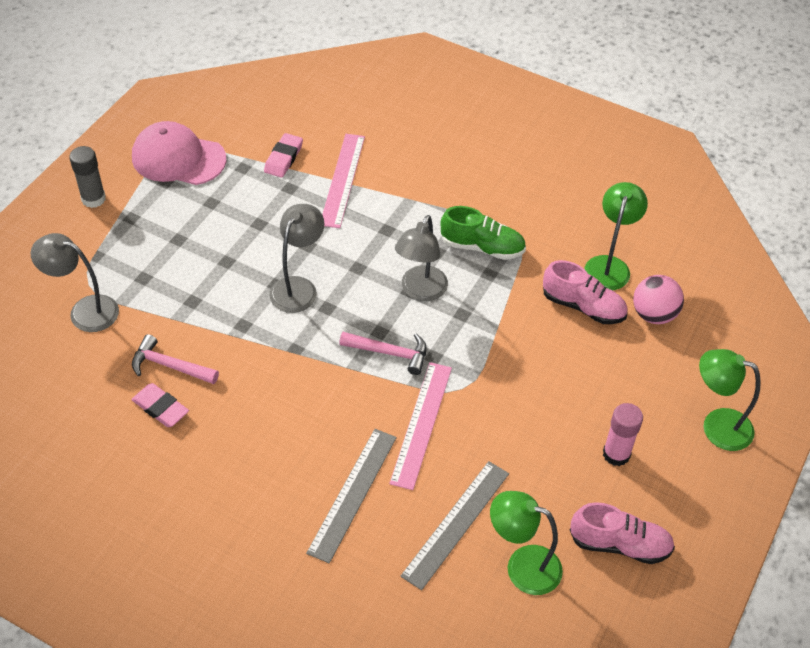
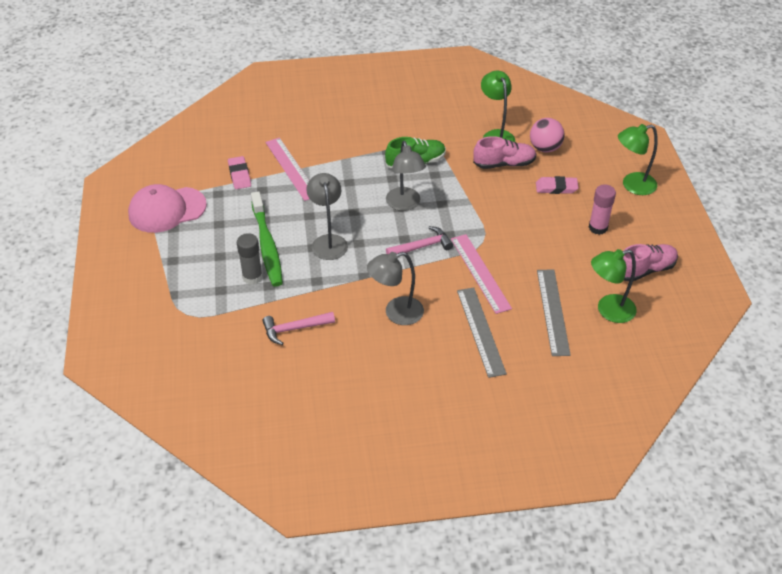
camera: 35 degrees left, 5 degrees down
grey lamp [30,233,119,332] -> grey lamp moved to [367,252,424,325]
grey glue stick [69,146,106,208] -> grey glue stick moved to [237,233,263,285]
pink eraser [132,383,189,427] -> pink eraser moved to [536,176,578,194]
none -> green toothbrush [251,192,283,287]

